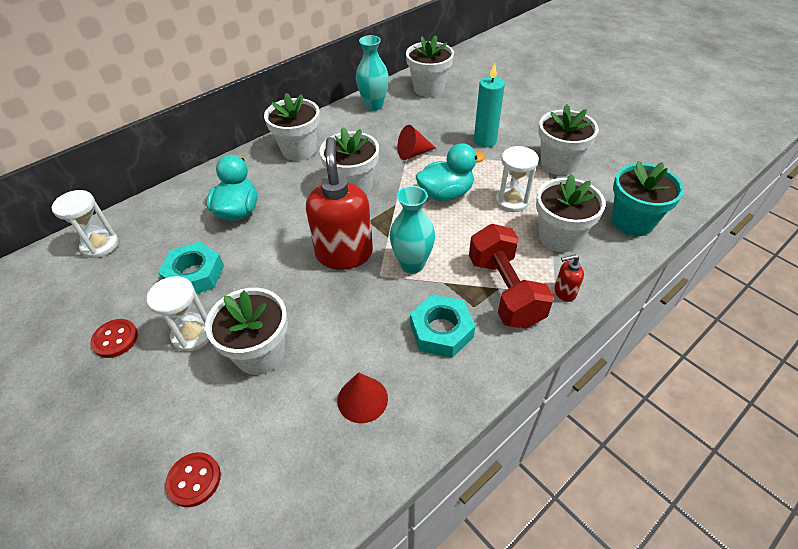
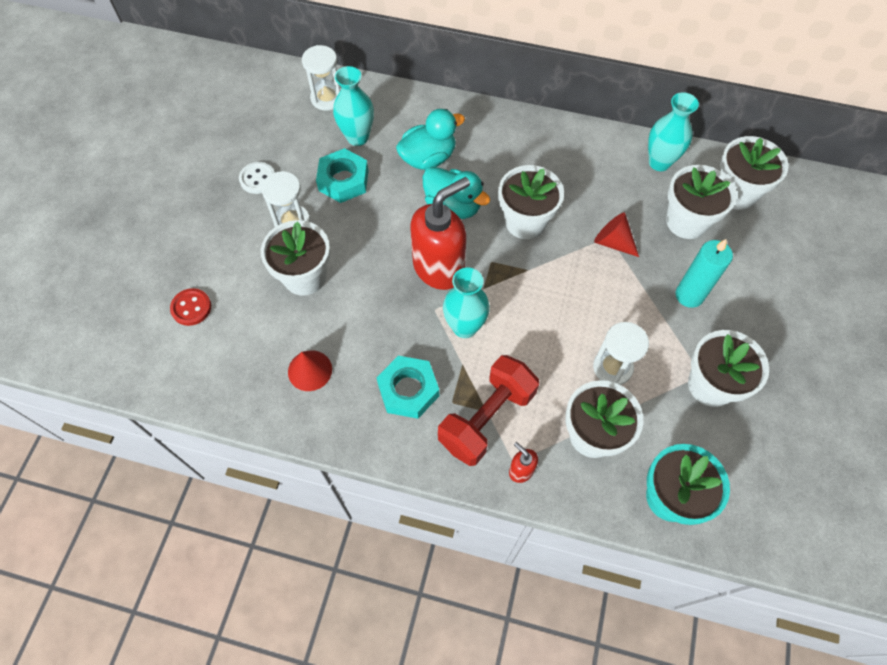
camera: 55 degrees right, 15 degrees up
red button [90,319,138,358] -> white button [239,162,275,194]
white flower pot [264,93,320,161] -> white flower pot moved to [666,165,737,239]
turquoise duck [416,143,486,201] -> turquoise duck moved to [423,166,490,219]
none -> turquoise vase [333,66,374,146]

